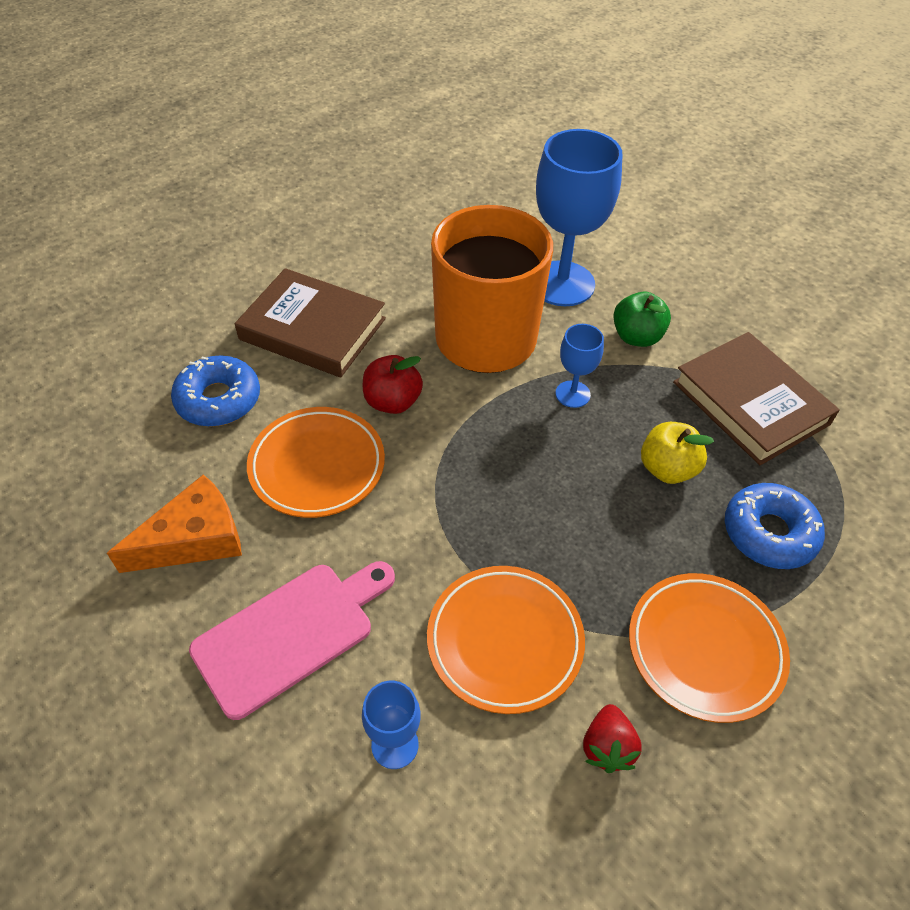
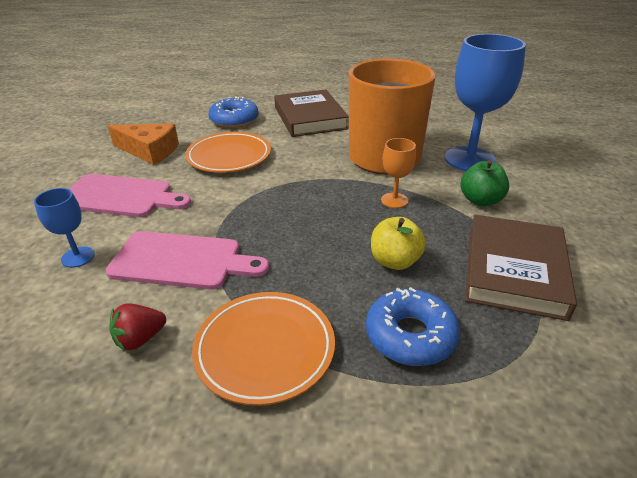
camera: 50 degrees right, 15 degrees down
red apple [363,355,423,414] -> none
orange plate [427,566,585,714] -> pink cutting board [105,231,269,290]
blue goblet [556,324,604,408] -> orange goblet [381,138,416,208]

